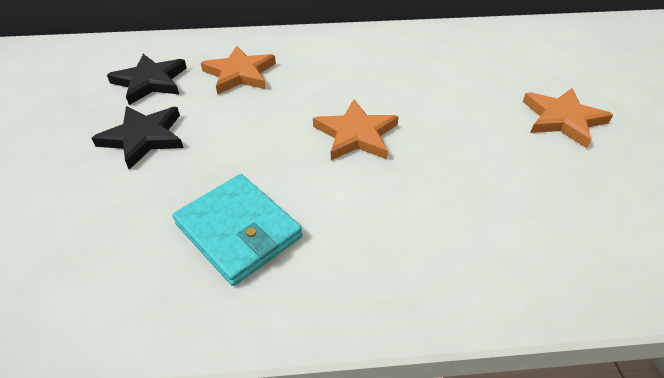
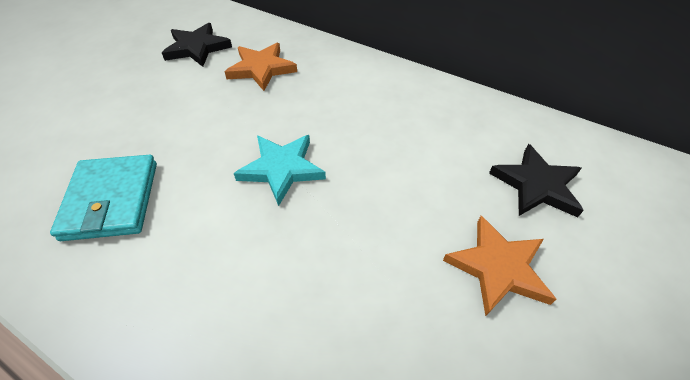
camera: 35 degrees right, 5 degrees up
black star [91,106,184,170] -> black star moved to [489,144,584,217]
orange star [313,99,399,160] -> turquoise star [234,135,326,206]

